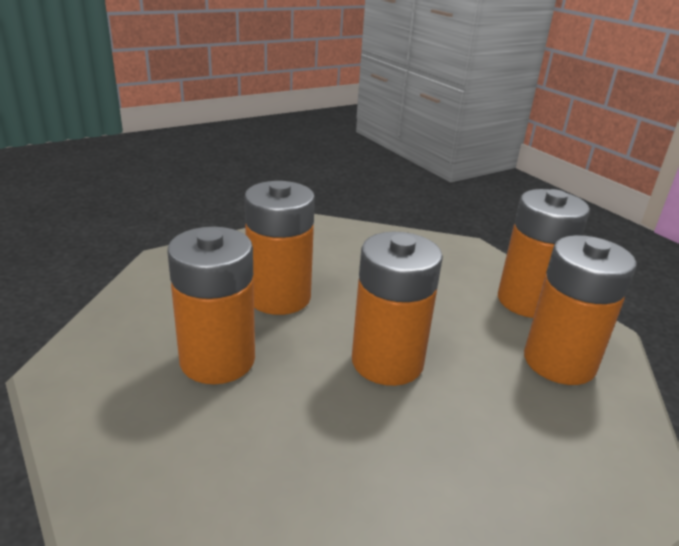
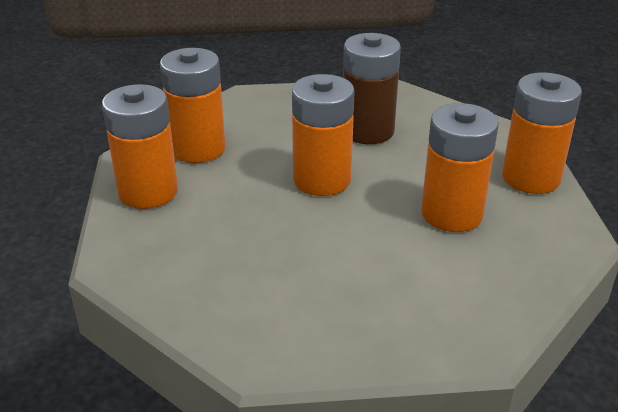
camera: 150 degrees left, 5 degrees up
orange battery [245,181,315,315] -> orange battery moved to [502,72,582,194]
none -> brown battery [343,33,401,144]

